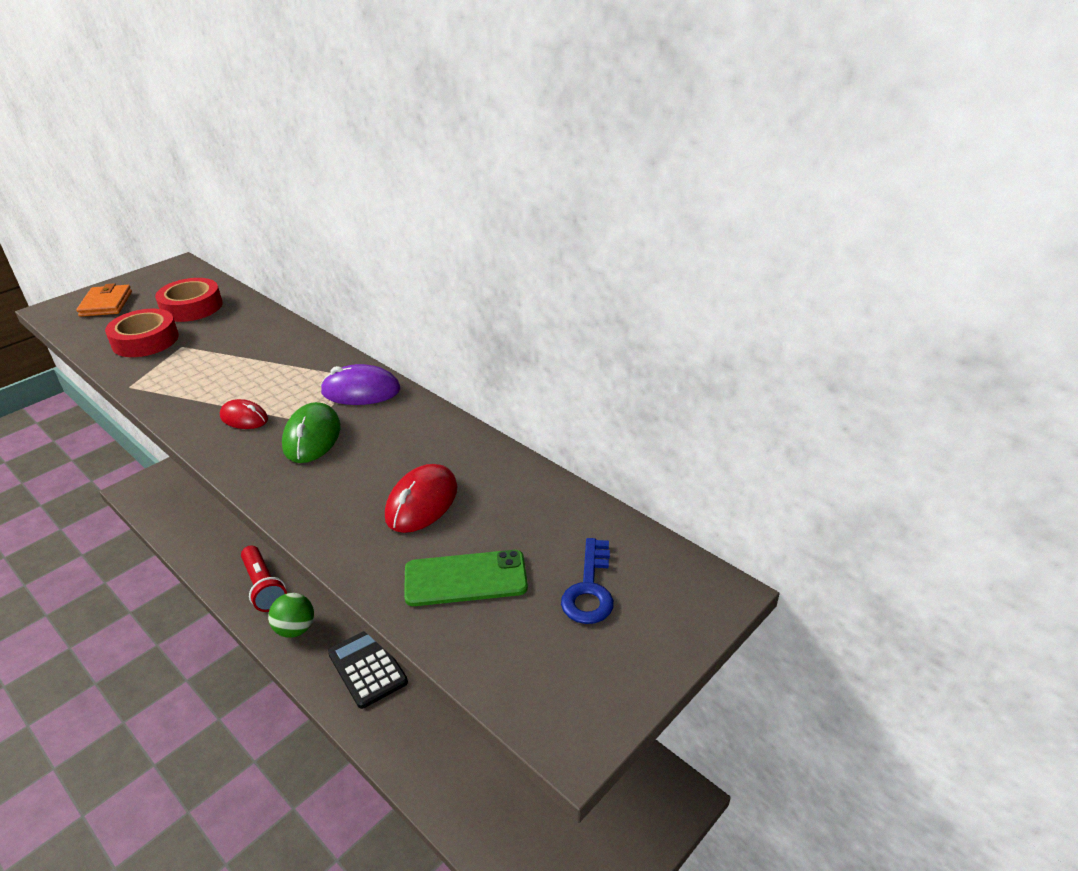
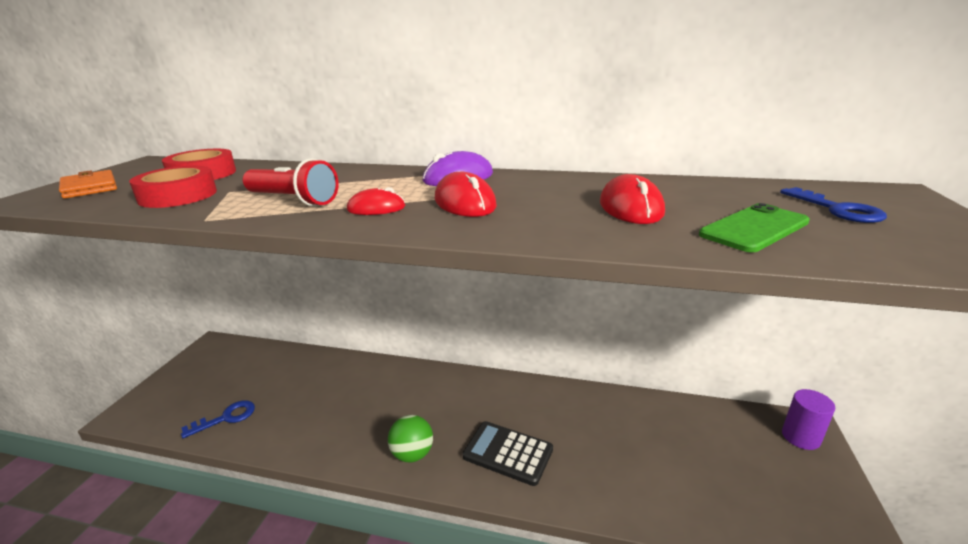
camera: 30 degrees left, 10 degrees down
red flashlight [241,546,287,612] -> red flashlight moved to [243,158,339,206]
green mouse [282,402,340,463] -> red mouse [435,172,497,217]
none -> blue key [181,400,255,438]
none -> purple cylinder [782,389,835,450]

